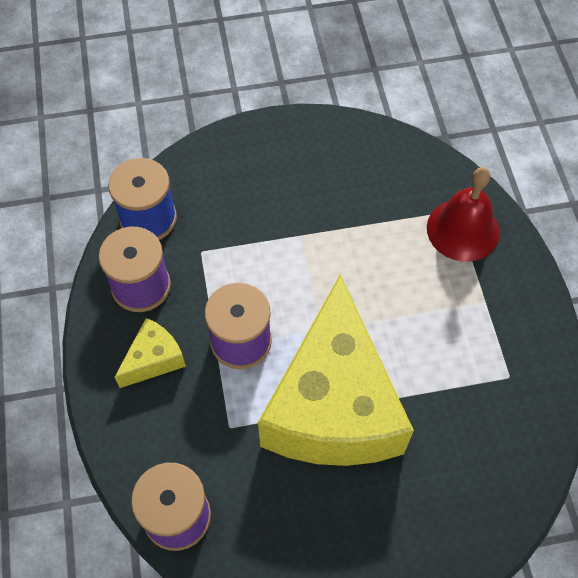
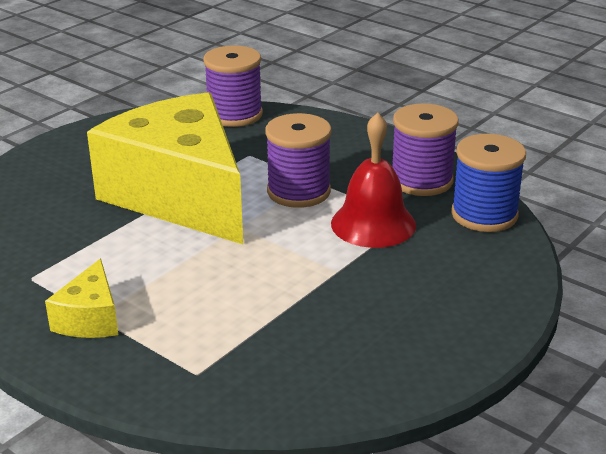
camera: 140 degrees right, 30 degrees down
yellow cheese [115,318,186,388] -> yellow cheese moved to [45,259,118,338]
red bell [427,167,500,262] -> red bell moved to [331,112,416,248]

